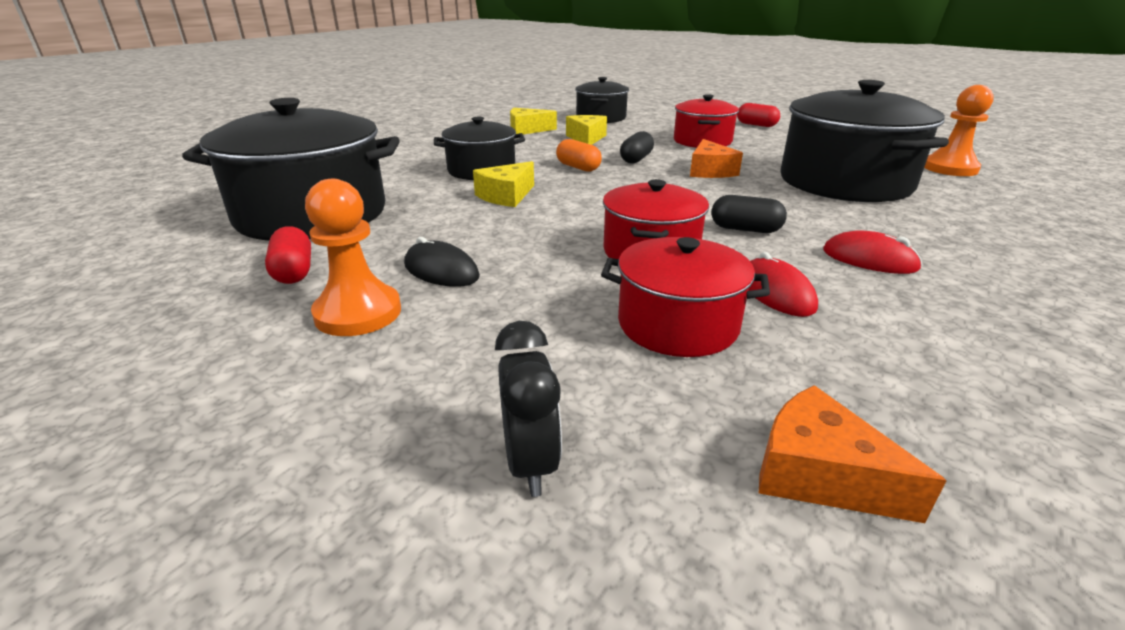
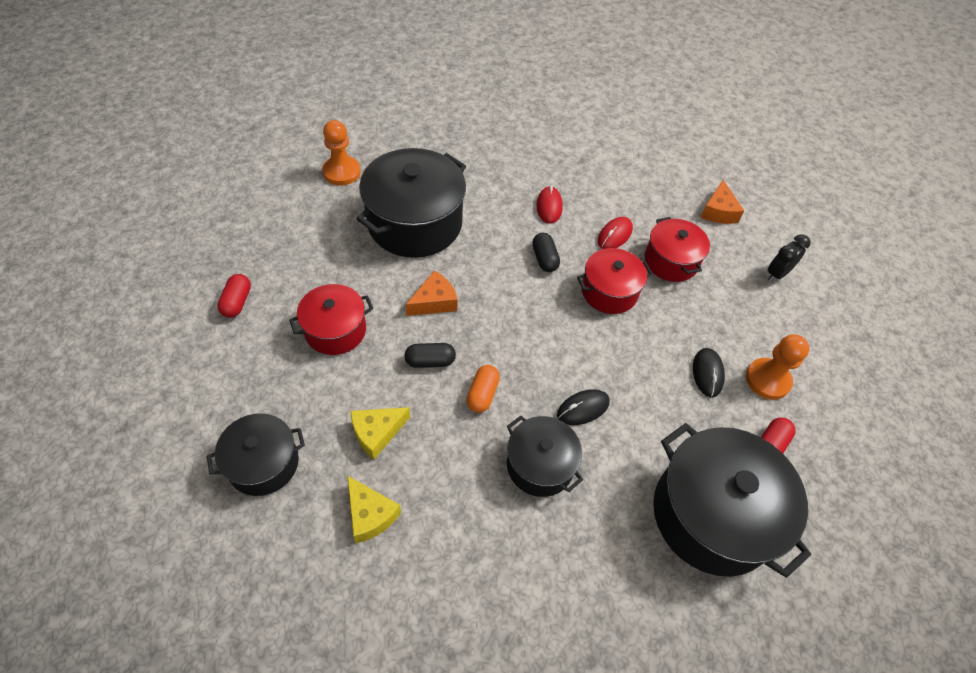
camera: 125 degrees left, 25 degrees up
yellow cheese [473,161,534,207] -> black mouse [557,389,610,425]

